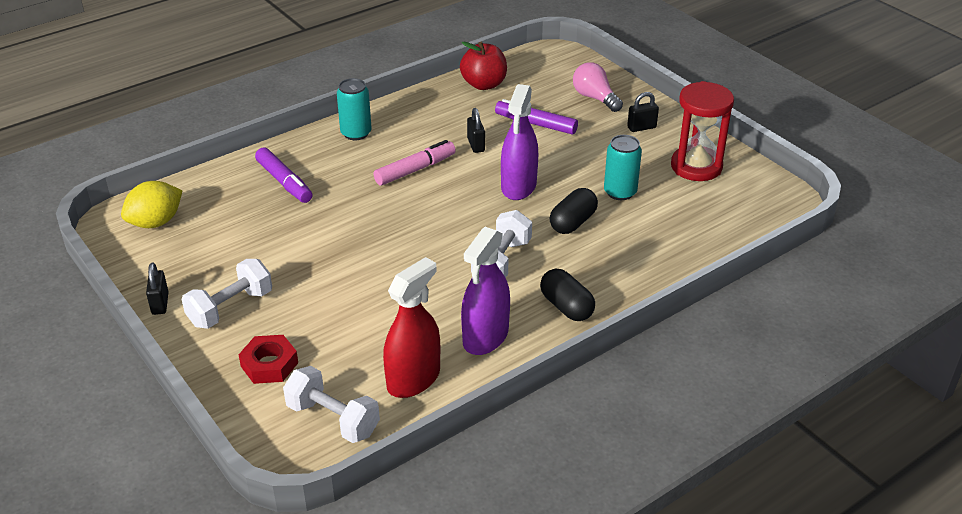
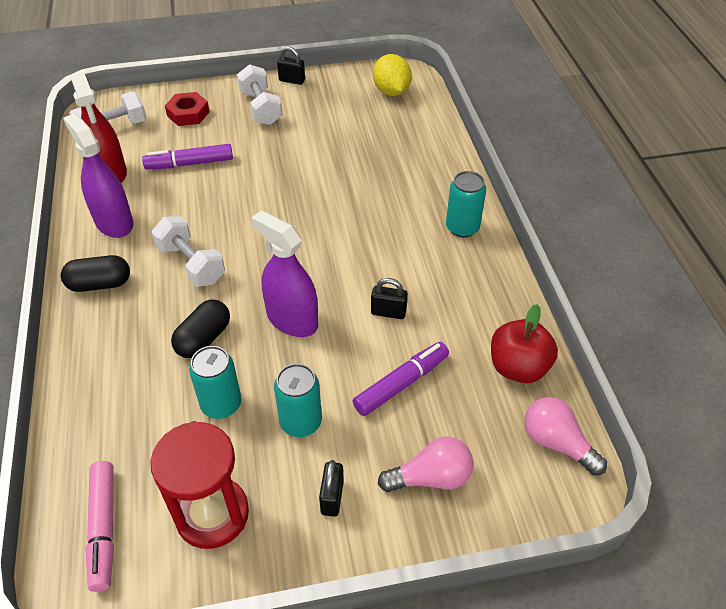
camera: 115 degrees right, 10 degrees up
purple marker [255,147,313,203] -> purple marker moved to [142,144,233,170]
pink marker [373,140,456,186] -> pink marker moved to [86,461,114,592]
black capsule [549,188,598,234] -> black capsule turned 60 degrees clockwise [171,299,230,358]
none -> turquoise can [274,364,322,437]
none -> pink light bulb [524,397,607,475]

